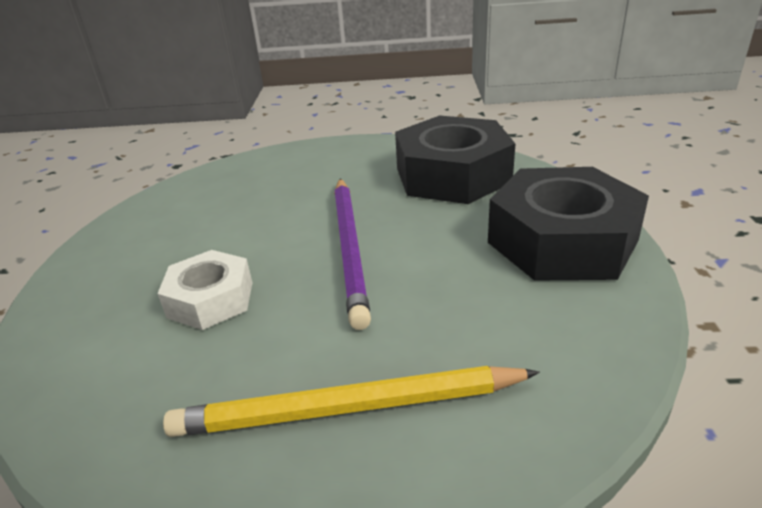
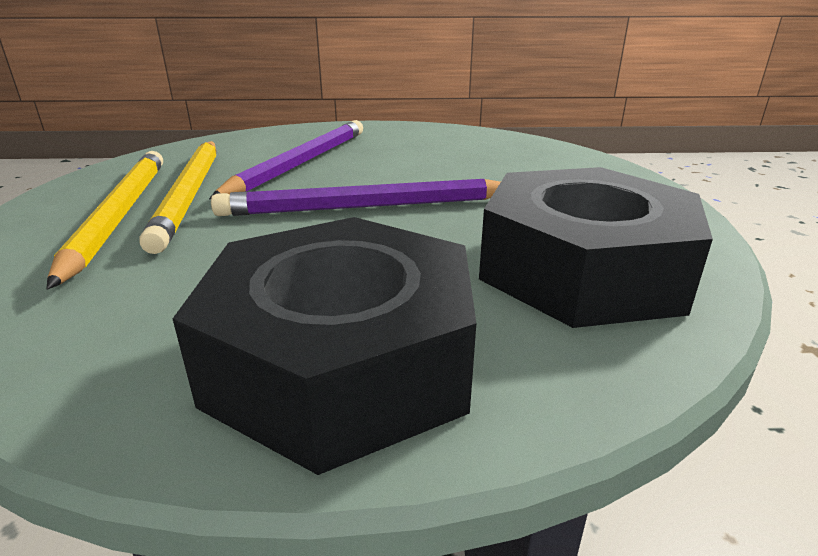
camera: 85 degrees right, 5 degrees down
white nut [158,250,252,330] -> purple pencil [209,120,363,199]
none -> yellow pencil [139,141,216,254]

